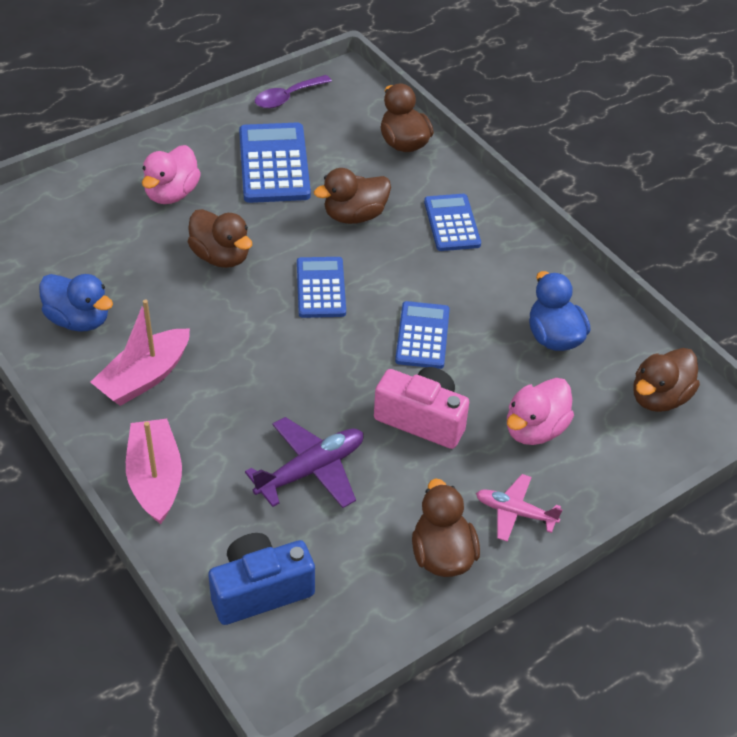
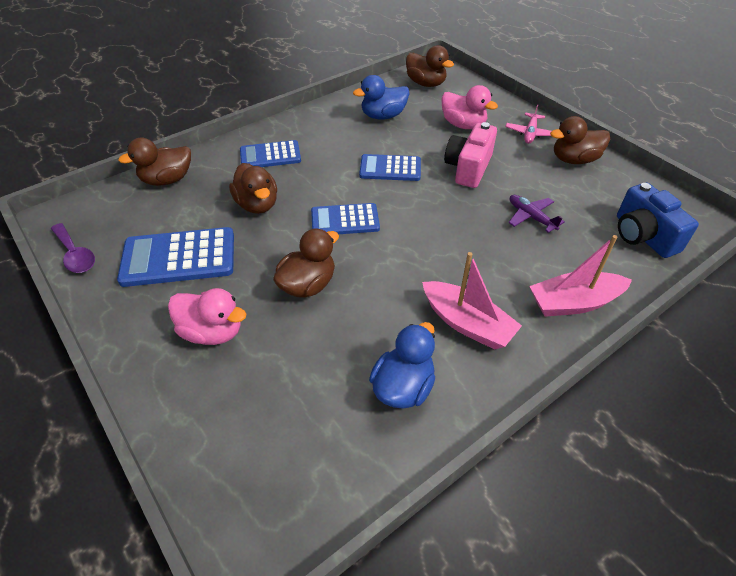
camera: 90 degrees left, 0 degrees up
purple plane [245,417,363,508] -> purple plane [509,195,565,233], size x0.65

